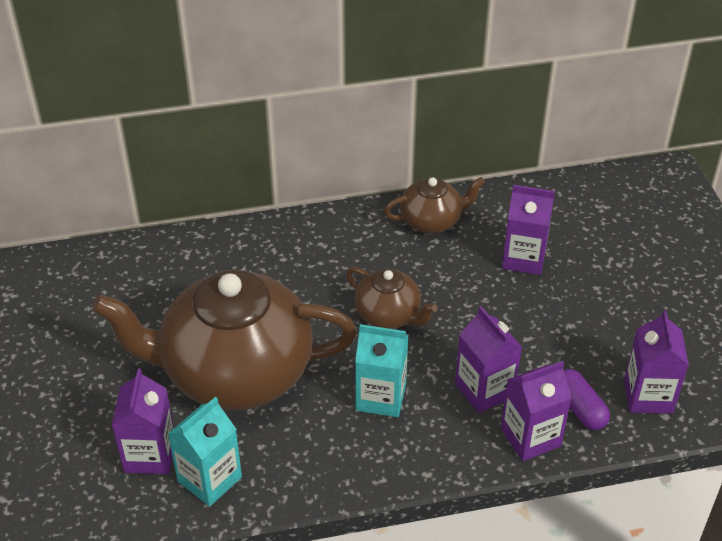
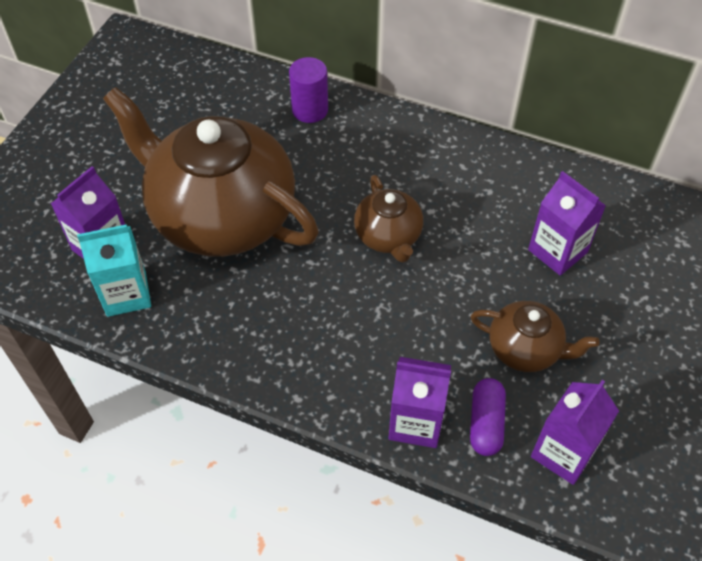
camera: 35 degrees right, 10 degrees up
turquoise carton [355,324,408,417] -> none
brown teapot [384,177,485,233] -> brown teapot moved to [471,301,599,372]
purple carton [455,306,522,413] -> none
none -> purple cylinder [289,57,328,123]

